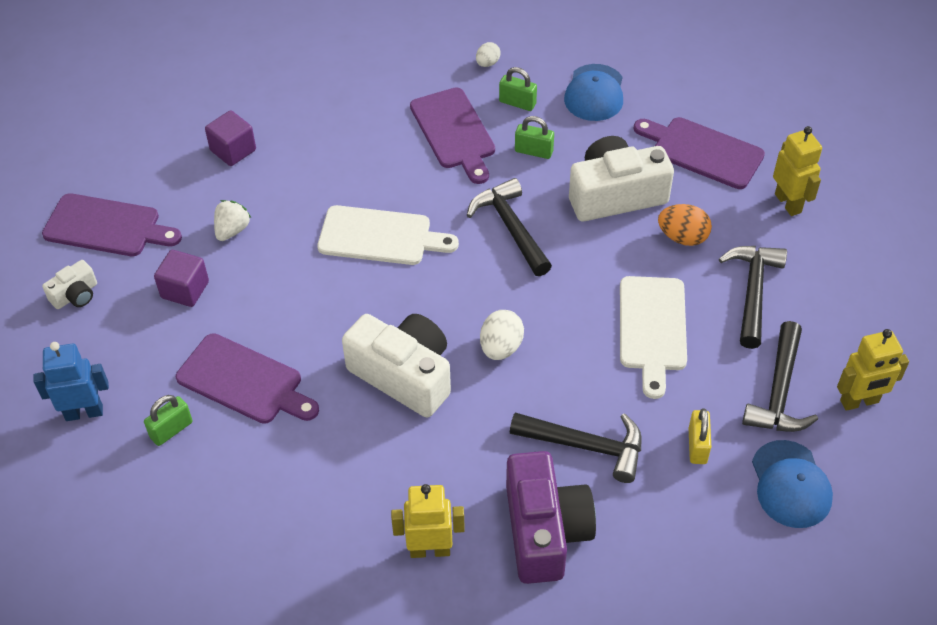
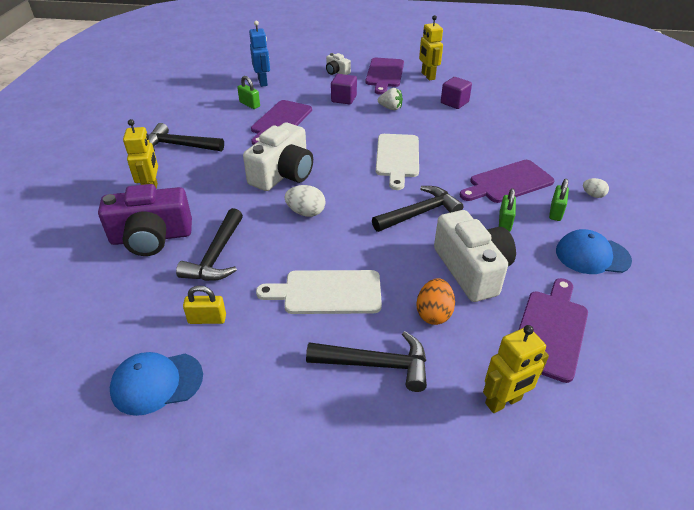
camera: 85 degrees right, 10 degrees down
black hammer [742,321,818,432] -> black hammer moved to [149,123,224,152]
yellow robot [837,329,909,411] -> yellow robot moved to [419,15,443,81]

